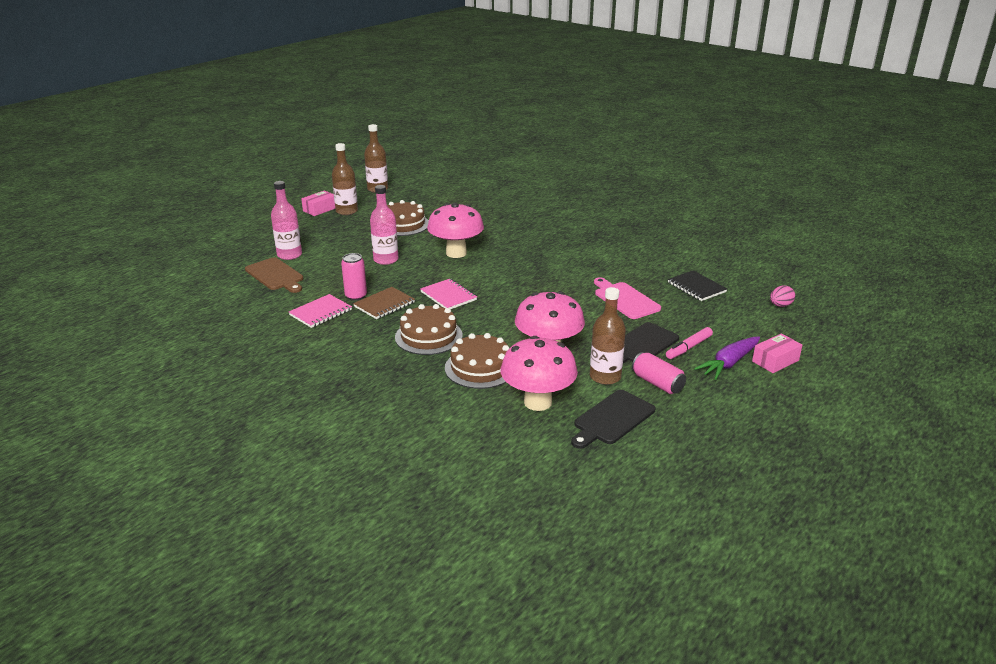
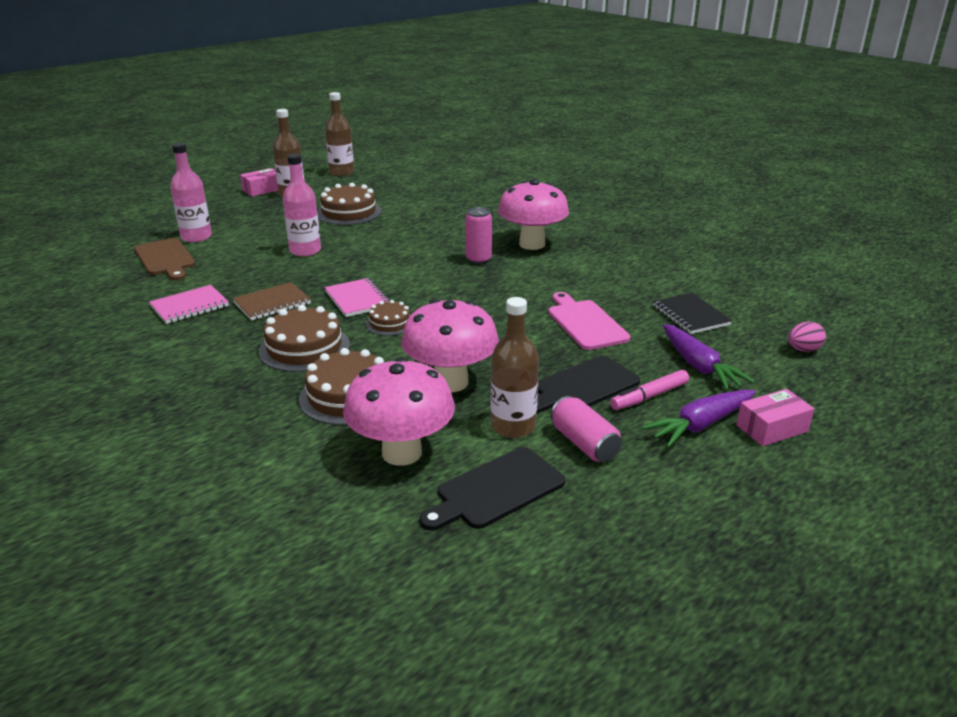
camera: 10 degrees right, 0 degrees up
pink can [341,253,367,301] -> pink can moved to [465,207,492,264]
pink mushroom [427,203,484,258] -> pink mushroom moved to [498,179,569,250]
none -> brown cake [365,300,410,336]
none -> purple carrot [663,324,755,390]

